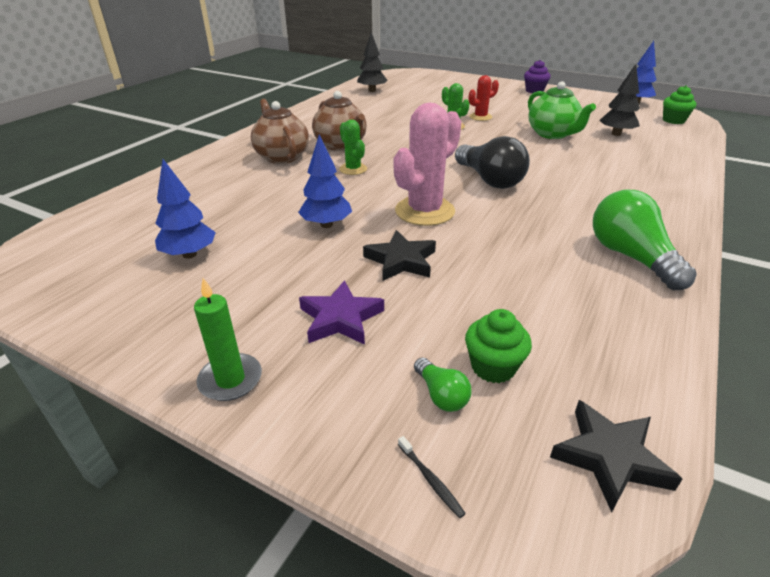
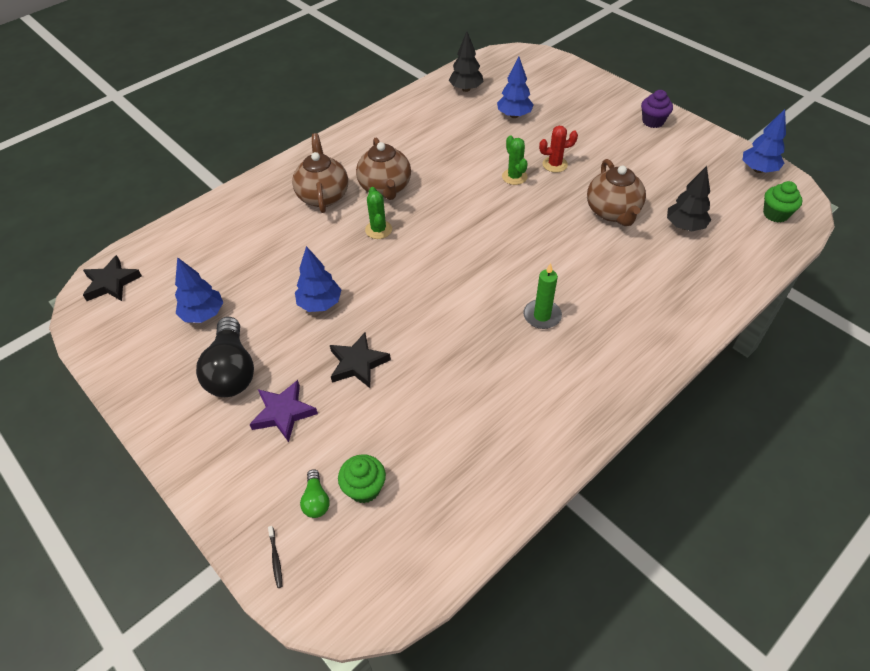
camera: 20 degrees right, 15 degrees up
green candle [194,278,262,401] -> green candle moved to [523,263,562,329]
pink cactus [394,103,462,226] -> none
black light bulb [455,136,530,189] -> black light bulb moved to [196,317,254,397]
green teapot [528,81,596,139] -> brown teapot [587,159,646,226]
black star [550,400,682,513] -> black star moved to [83,255,142,301]
green light bulb [593,190,696,290] -> none
none -> blue tree [497,57,534,118]

